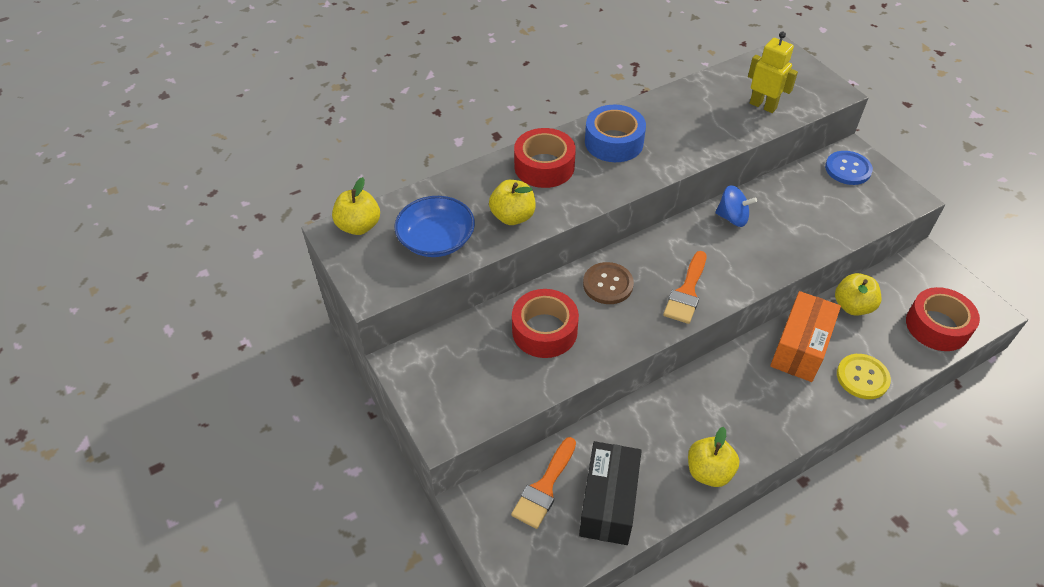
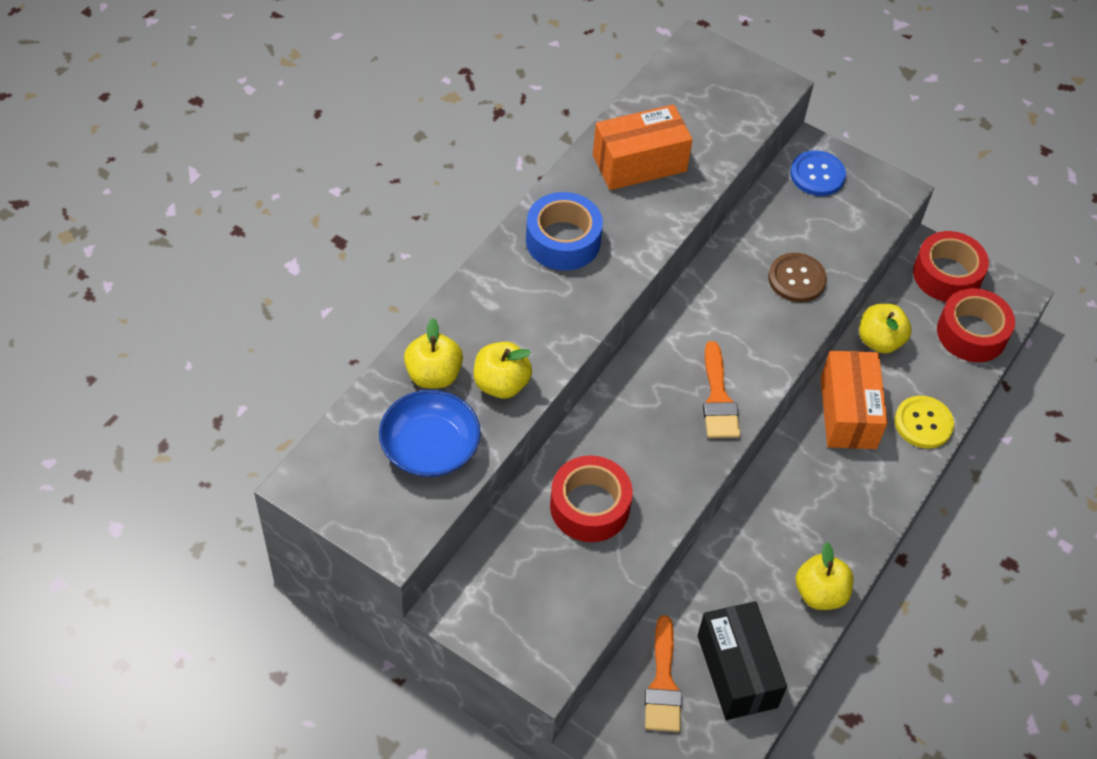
camera: 30 degrees left, 5 degrees up
yellow apple [332,177,380,235] -> yellow apple moved to [404,318,463,388]
red tape [514,128,576,188] -> red tape moved to [913,231,989,302]
brown button [583,262,634,304] -> brown button moved to [768,253,827,302]
blue spinning top [715,185,757,227] -> none
yellow robot [748,31,798,113] -> none
none -> orange box [593,104,693,190]

